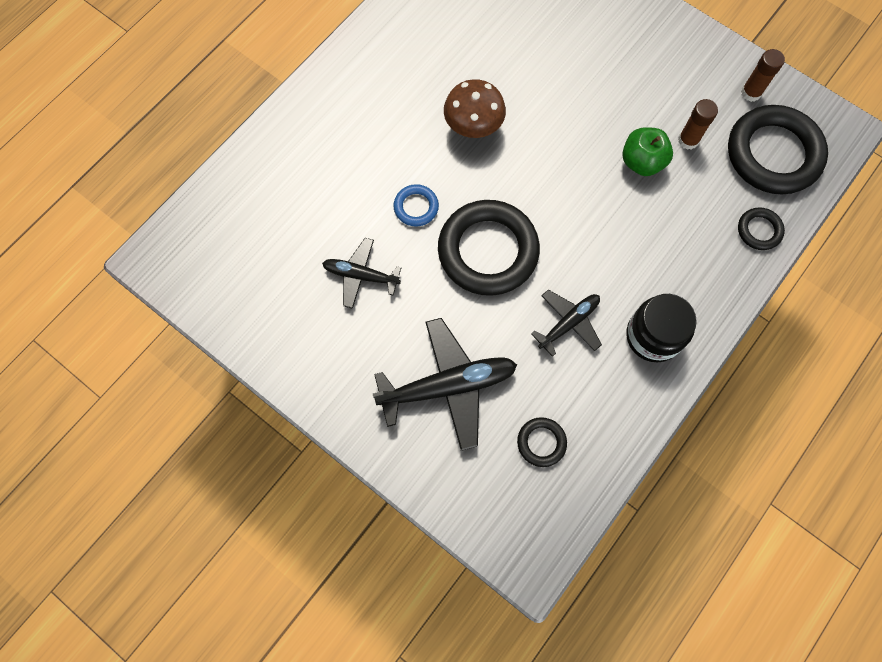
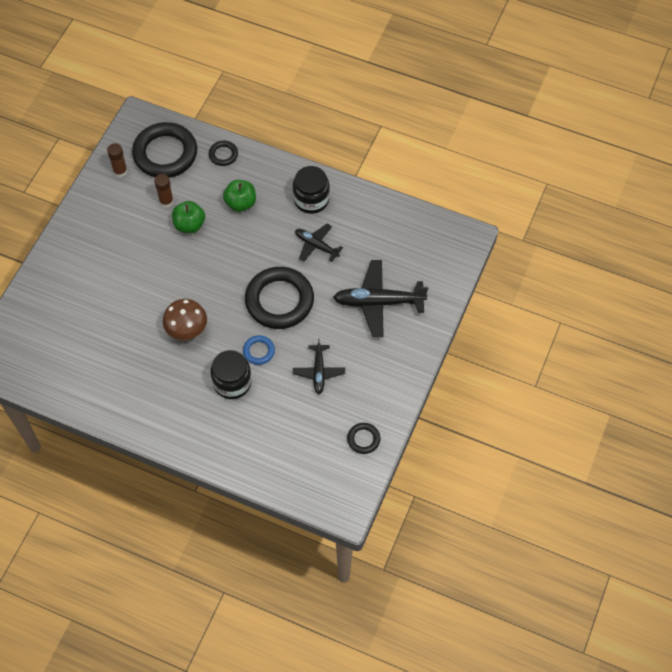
camera: 105 degrees left, 10 degrees down
black plane [373,318,517,451] -> black plane turned 60 degrees counterclockwise [333,260,428,337]
black ring [517,417,567,467] -> black ring moved to [347,423,380,454]
none -> black jar [211,350,252,399]
none -> green apple [223,180,256,212]

